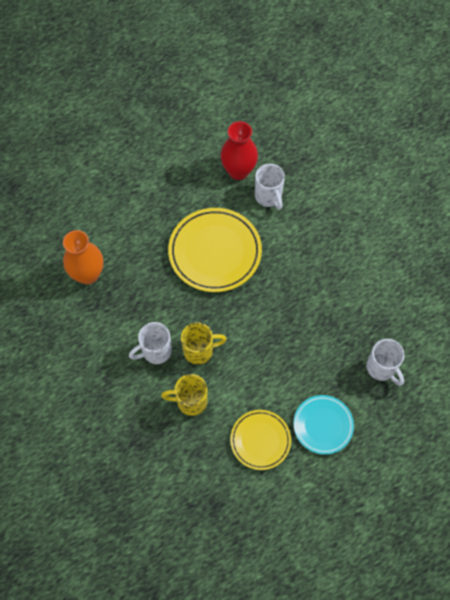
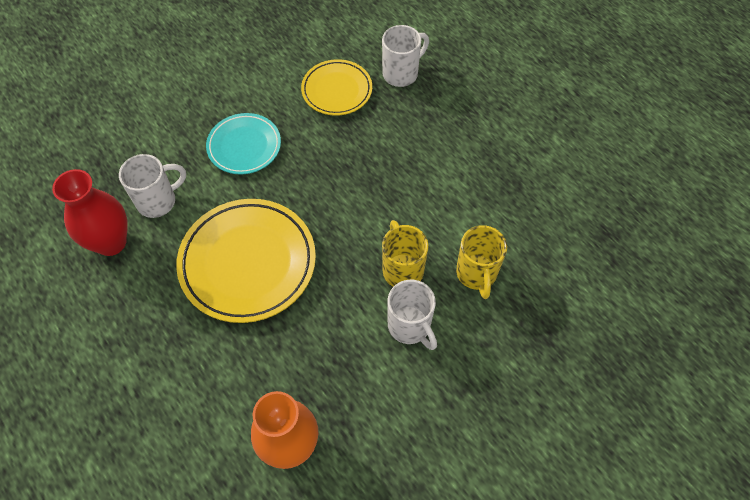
camera: 95 degrees left, 5 degrees down
yellow plate [230,410,291,470] -> yellow plate moved to [301,59,372,116]
turquoise plate [293,395,354,455] -> turquoise plate moved to [206,113,281,175]

